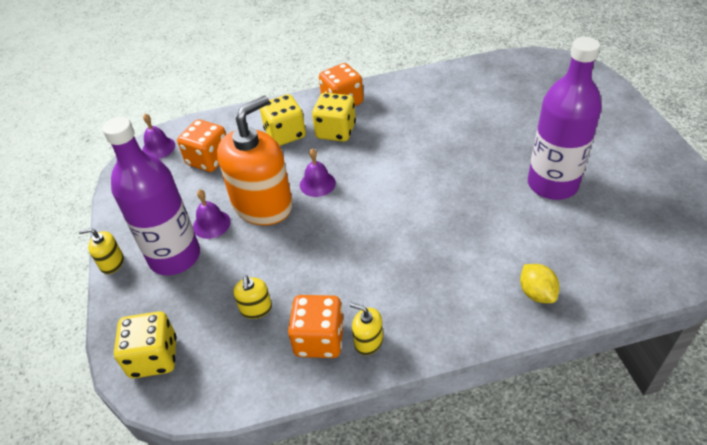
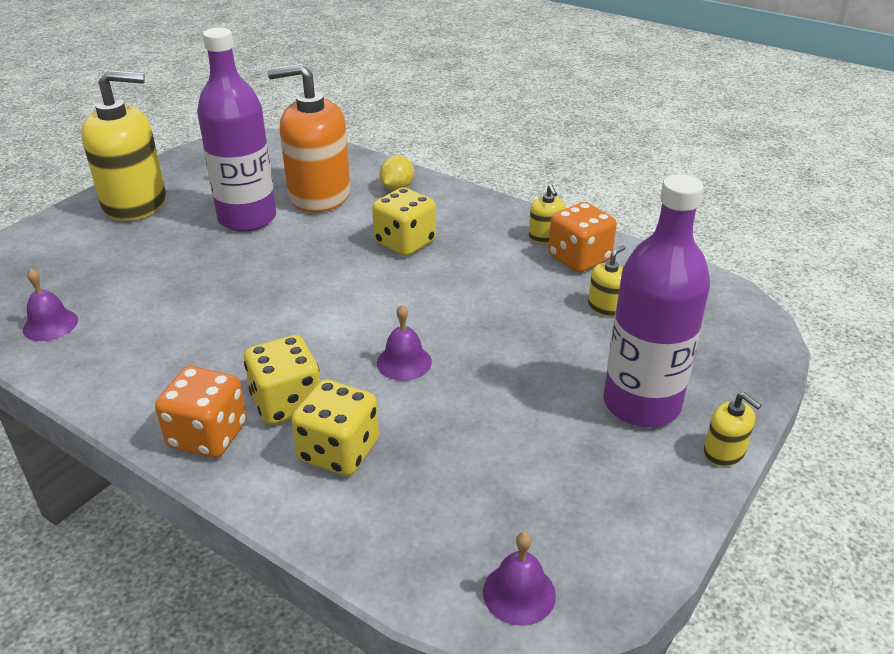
camera: 135 degrees left, 10 degrees down
yellow dice [114,311,177,378] -> yellow dice moved to [372,187,436,256]
orange dice [177,119,226,172] -> none
purple bell [193,189,231,239] -> purple bell moved to [23,268,78,341]
orange soap dispenser [217,96,293,225] -> orange soap dispenser moved to [267,64,350,213]
none -> yellow soap dispenser [81,70,166,221]

